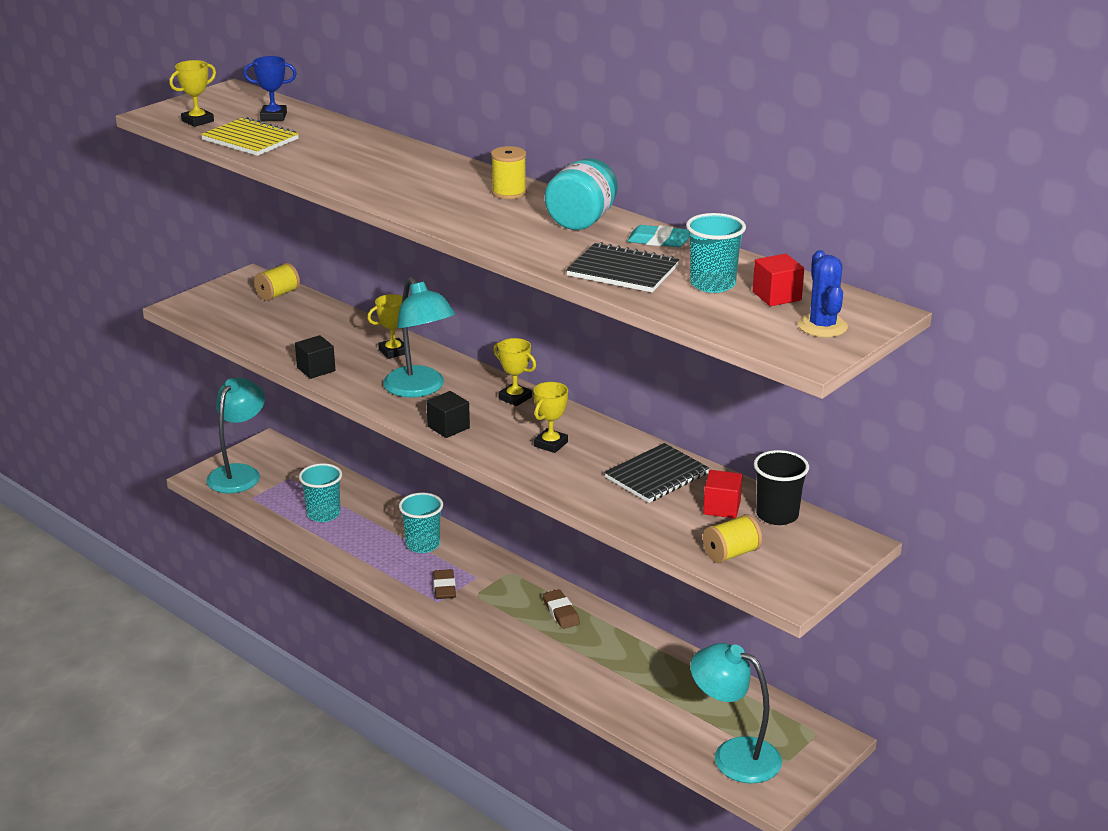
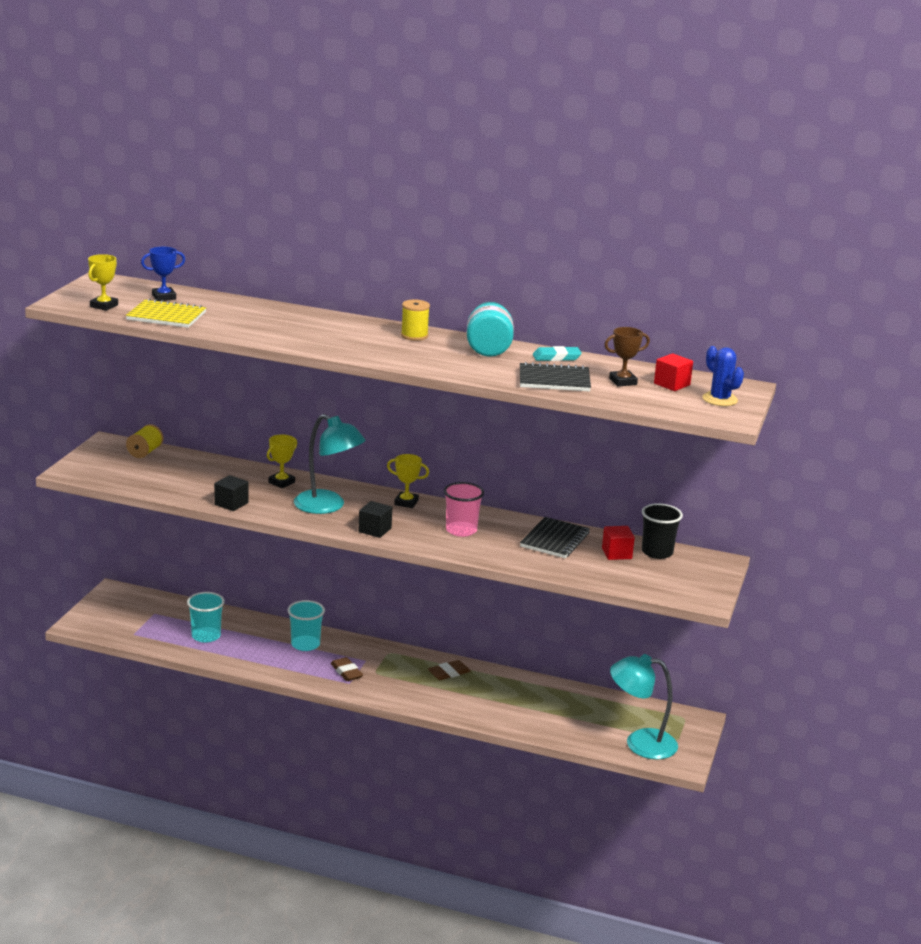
camera: 25 degrees left, 5 degrees down
turquoise lamp [206,378,265,493] -> none
yellow trophy [534,382,568,453] -> pink cup [444,482,484,537]
brown eraser [543,589,580,629] -> brown eraser turned 75 degrees counterclockwise [428,660,471,680]
turquoise cup [686,213,746,293] -> brown trophy [604,327,650,386]
yellow spool [703,514,762,563] -> none

